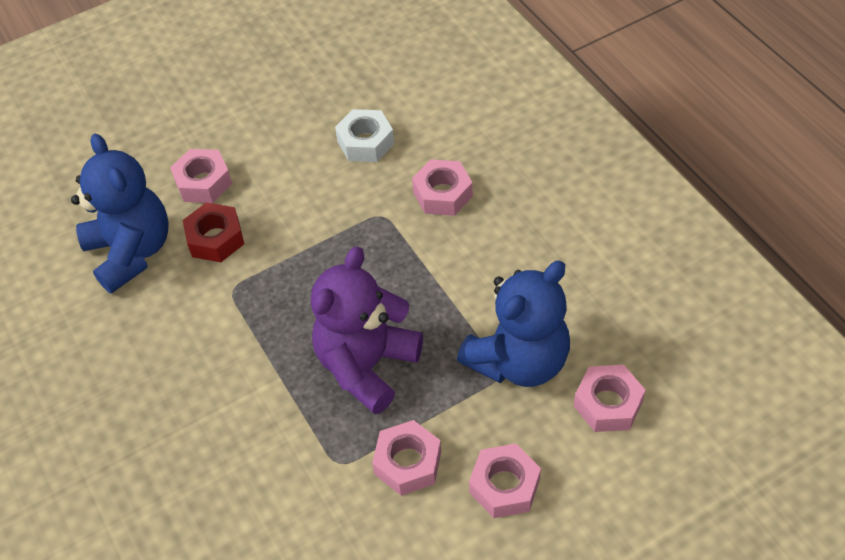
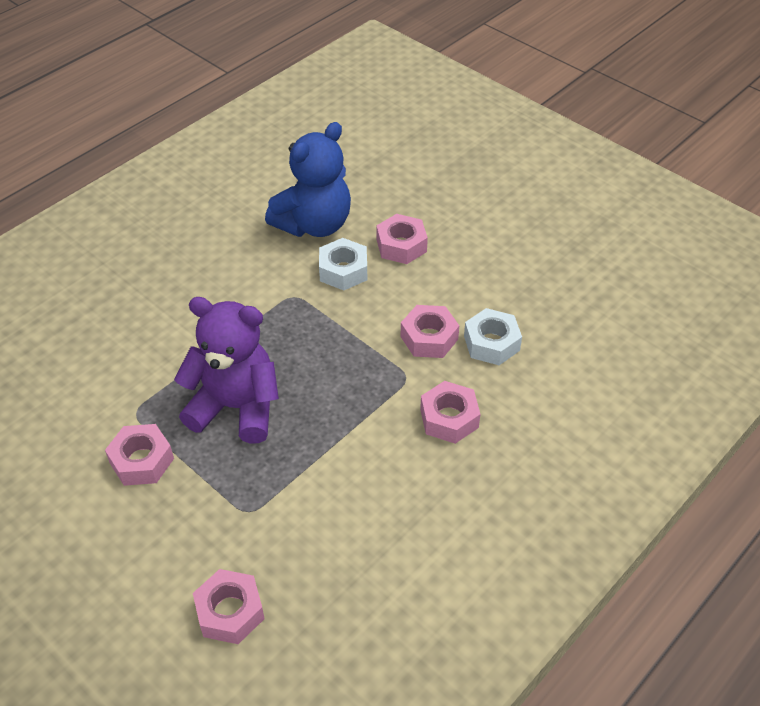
camera: 70 degrees right, 5 degrees down
red nut [183,202,244,262] -> white nut [319,238,367,291]
blue teddy bear [457,261,570,387] -> none
pink nut [469,444,541,518] -> pink nut moved to [401,305,459,358]

